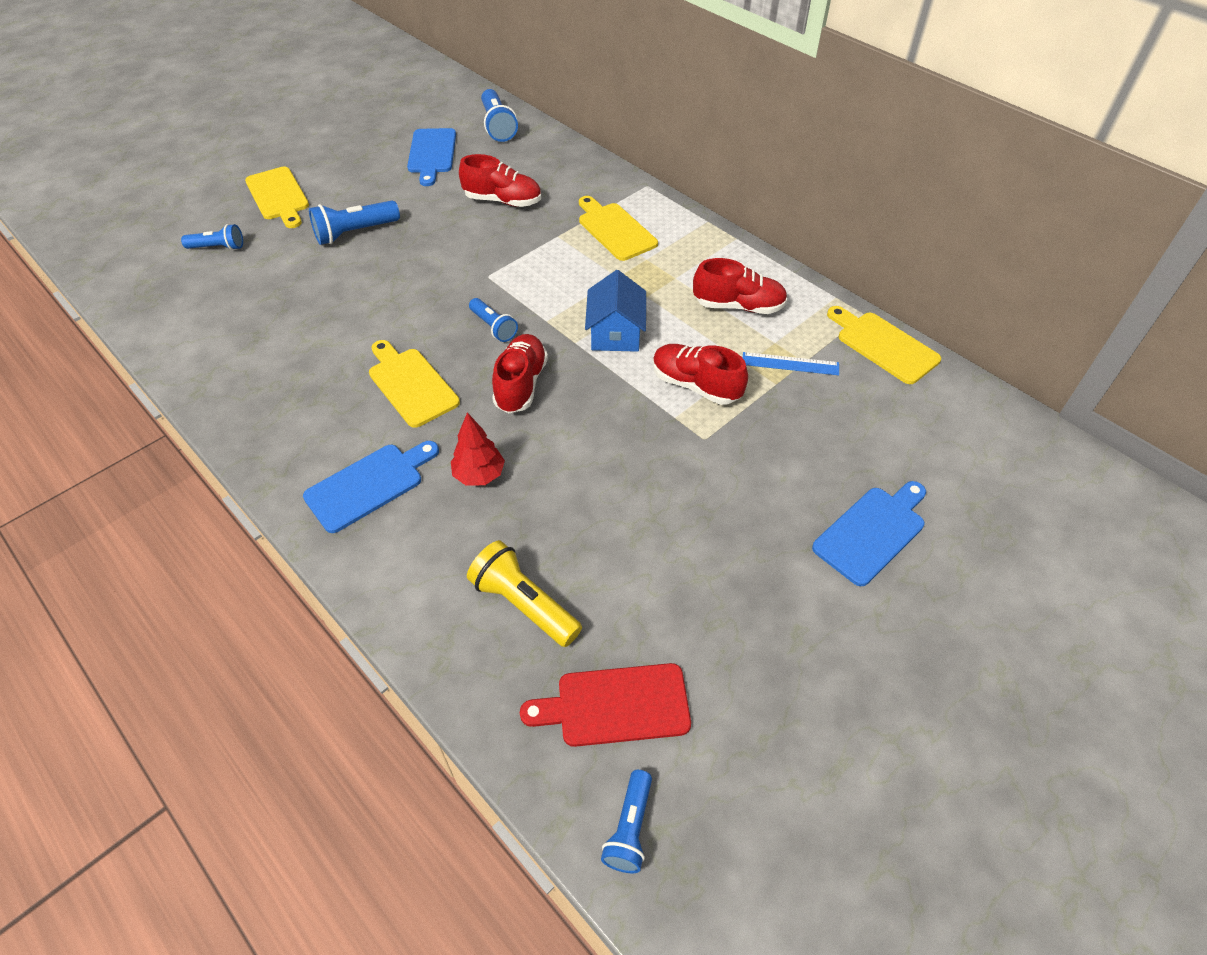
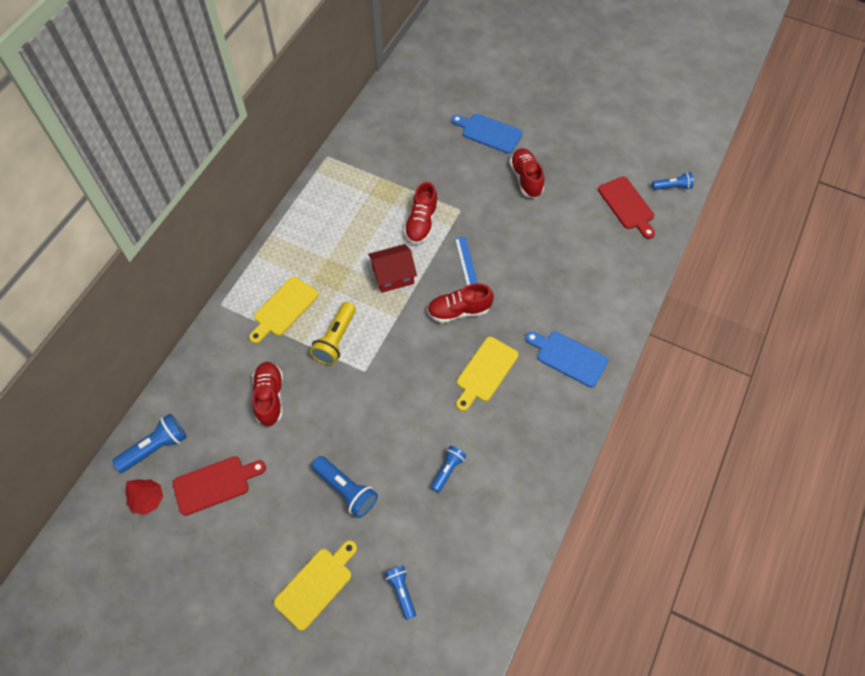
camera: 110 degrees left, 10 degrees up
blue cutting board [407,128,456,186] -> red cutting board [173,456,266,516]
red tree [451,412,505,486] -> red tree moved to [125,479,163,515]
yellow flashlight [467,540,582,647] -> yellow flashlight moved to [310,302,356,365]
blue flashlight [469,298,518,342] -> blue flashlight moved to [431,446,466,493]
blue house [585,270,646,352] -> red house [368,244,417,293]
red shoe [693,258,787,314] -> red shoe moved to [509,148,544,198]
blue ruler [743,352,839,375] -> blue ruler moved to [455,237,478,285]
yellow cutting board [827,306,941,384] -> none

